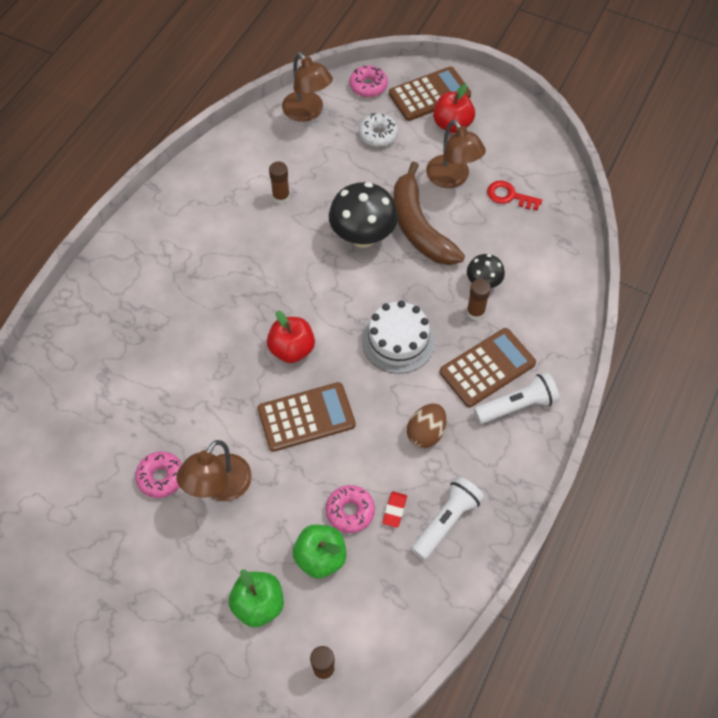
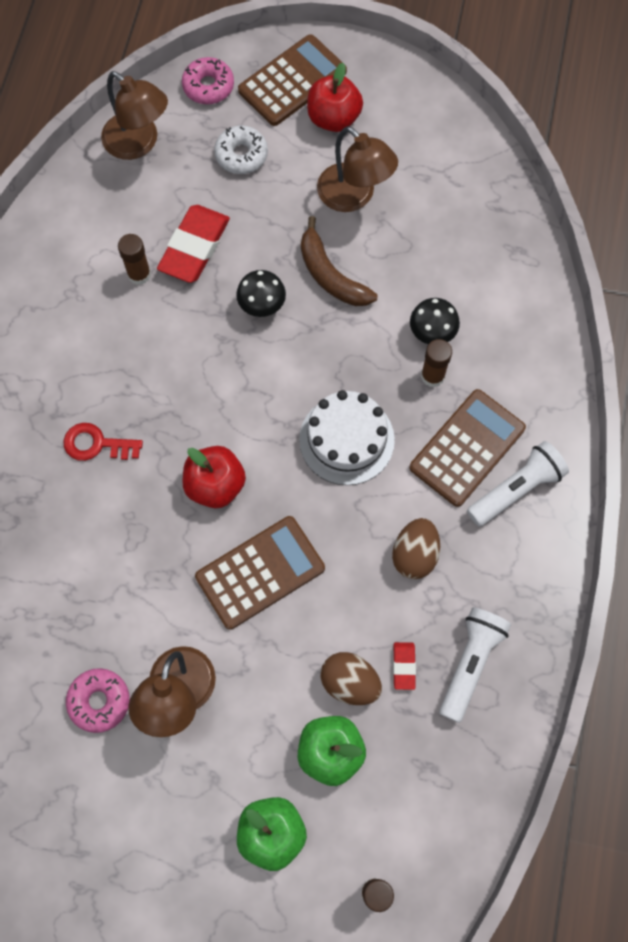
camera: 15 degrees left, 10 degrees up
pink donut [326,485,375,533] -> brown egg [321,652,382,705]
black mushroom [329,182,398,248] -> black mushroom [236,270,286,317], size x0.54
brown banana [394,161,465,265] -> brown banana [301,216,378,306], size x0.67
red key [487,181,542,211] -> red key moved to [64,423,143,461]
none -> red eraser [157,205,230,283]

